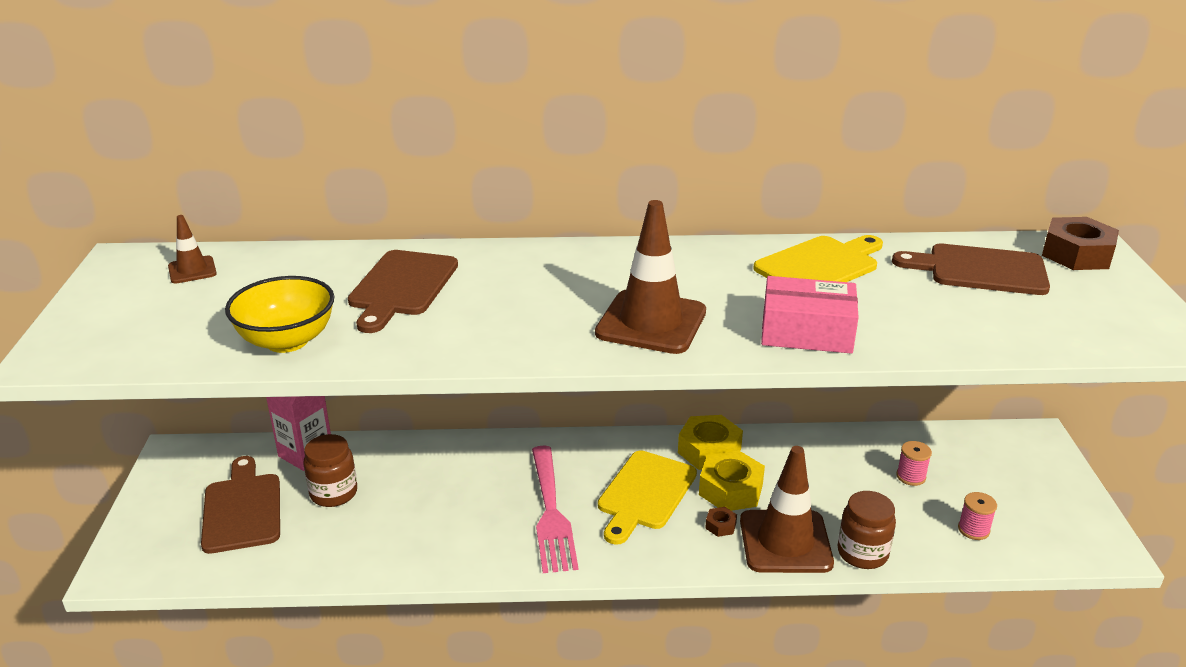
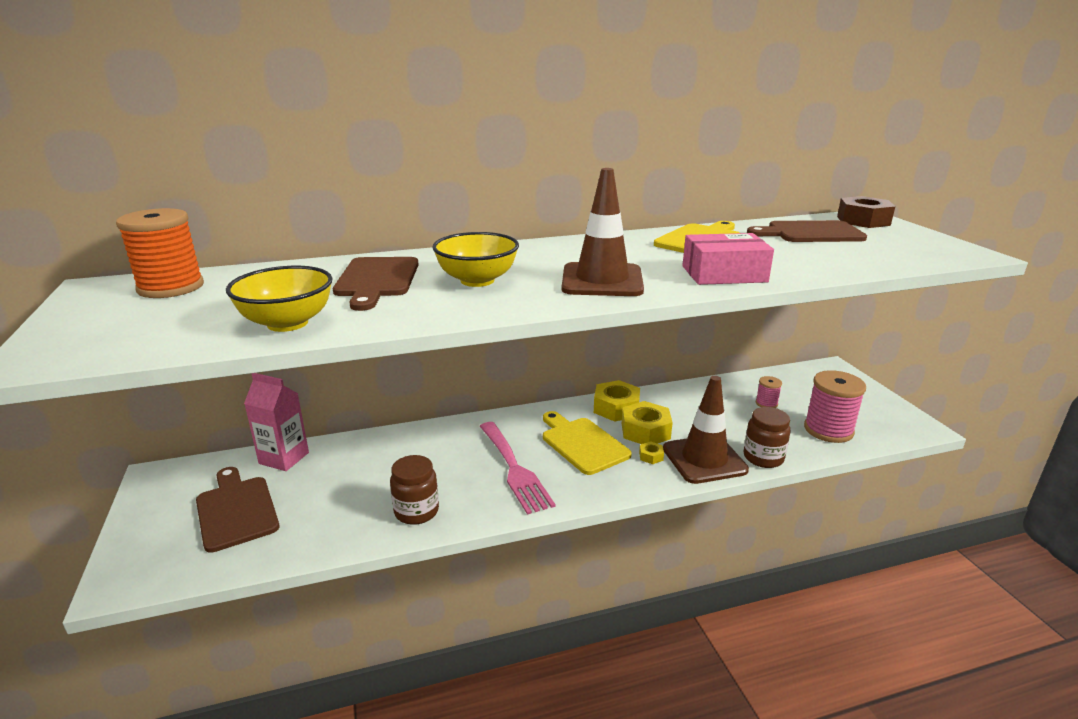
camera: 15 degrees left, 5 degrees down
brown traffic cone [168,215,217,284] -> orange spool [116,208,204,298]
brown jar [303,434,357,507] -> brown jar moved to [390,455,439,525]
yellow cutting board [598,450,697,545] -> yellow cutting board turned 135 degrees clockwise [543,411,632,475]
brown nut [705,507,737,537] -> yellow nut [639,441,664,464]
pink spool [958,492,997,540] -> pink spool [804,370,866,443], size x2.03
none -> yellow bowl [432,232,519,287]

